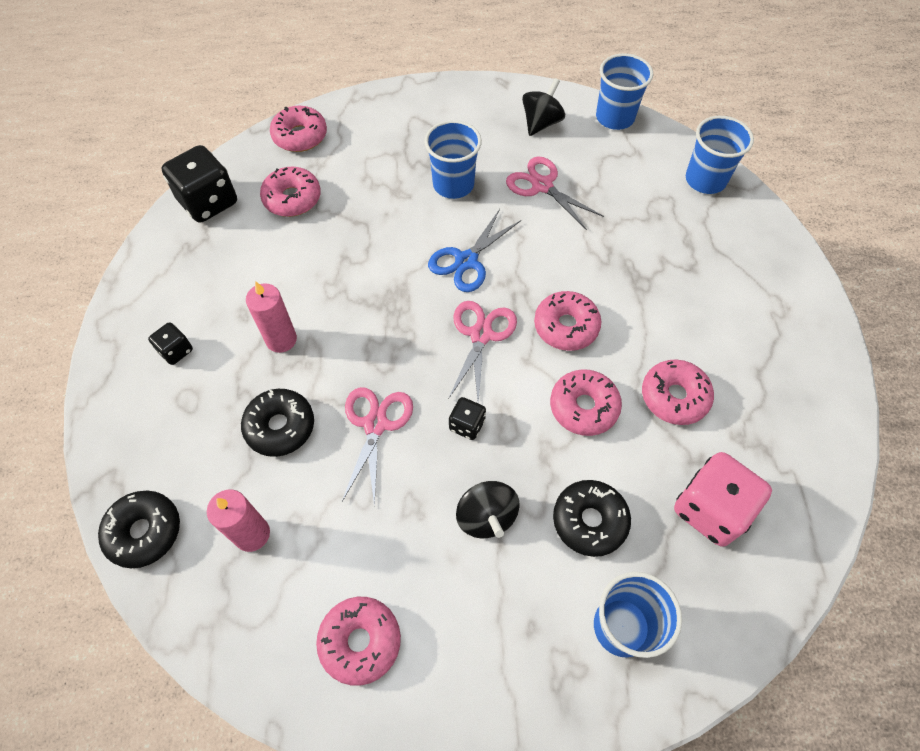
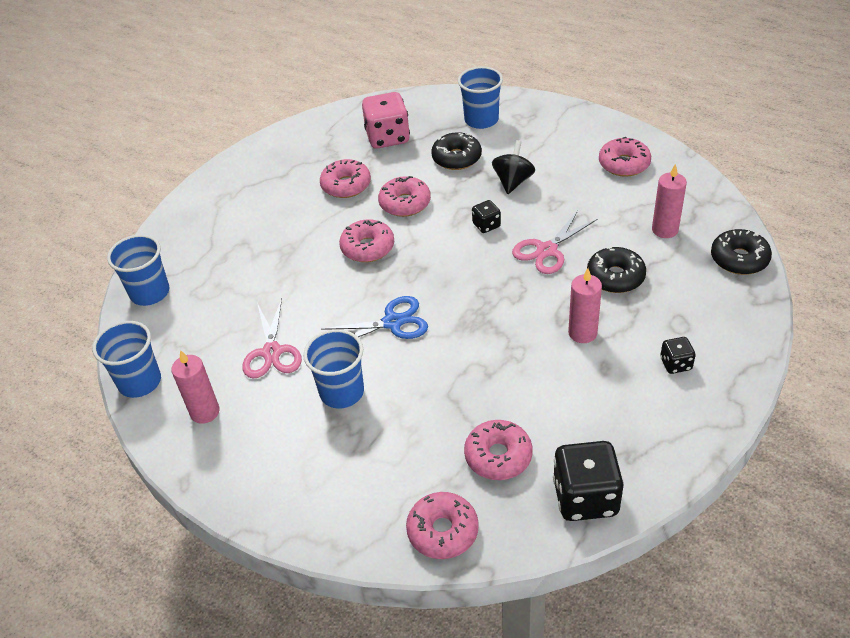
camera: 140 degrees left, 15 degrees down
pink scissors [448,301,517,403] -> none
black spinning top [522,78,565,136] -> pink candle [171,350,220,424]

